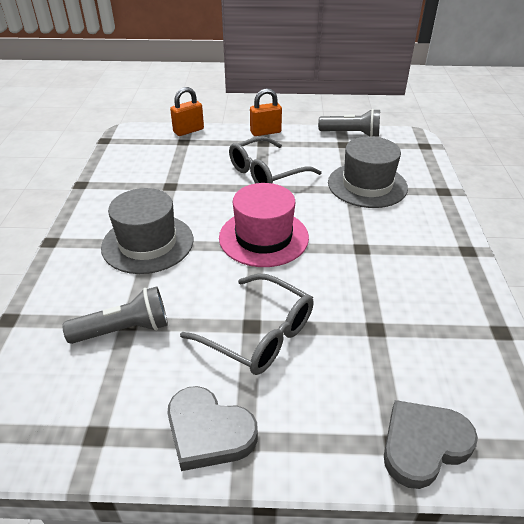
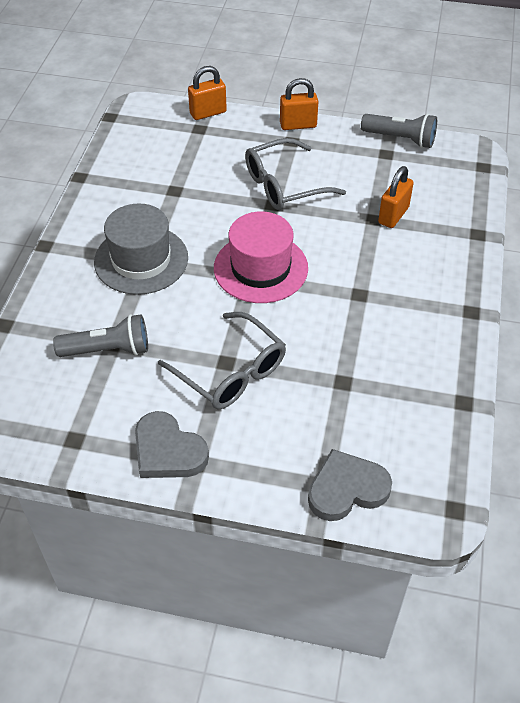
camera: 10 degrees right, 10 degrees up
grey hat [328,136,408,208] -> orange padlock [378,166,414,228]

